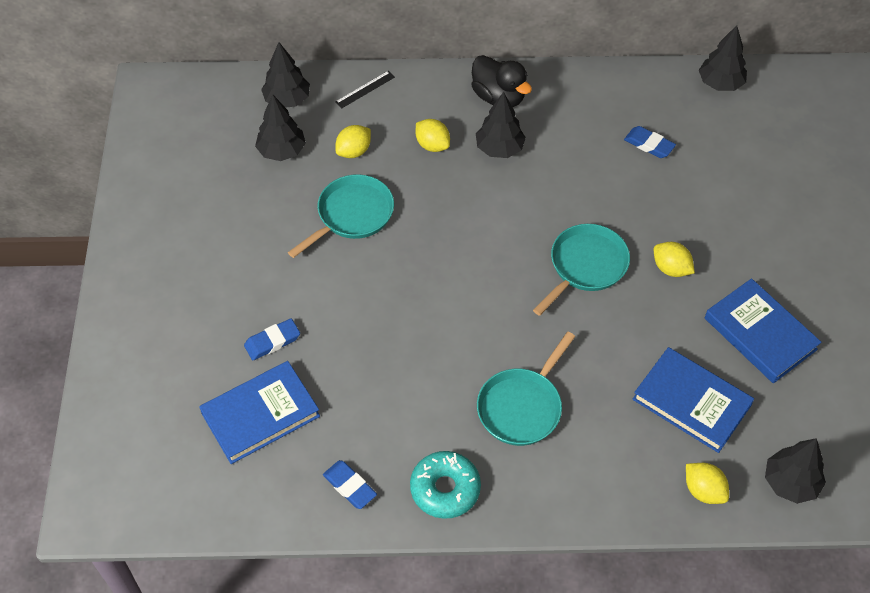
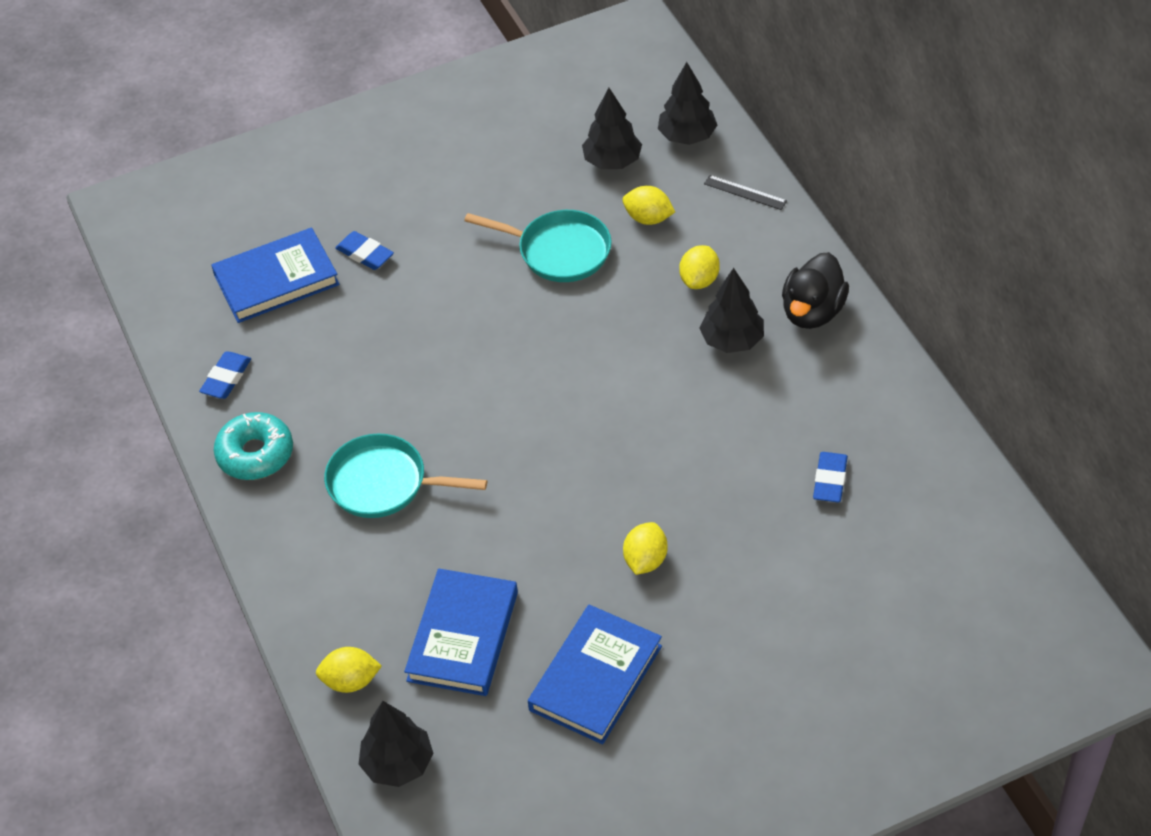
camera: 70 degrees right, 5 degrees down
blue book [199,361,320,464] -> blue book turned 60 degrees counterclockwise [211,228,339,323]
turquoise pan [533,224,630,316] -> none
yellow lemon [686,463,729,504] -> yellow lemon turned 60 degrees clockwise [316,647,382,693]
black tree [699,25,747,91] -> none

